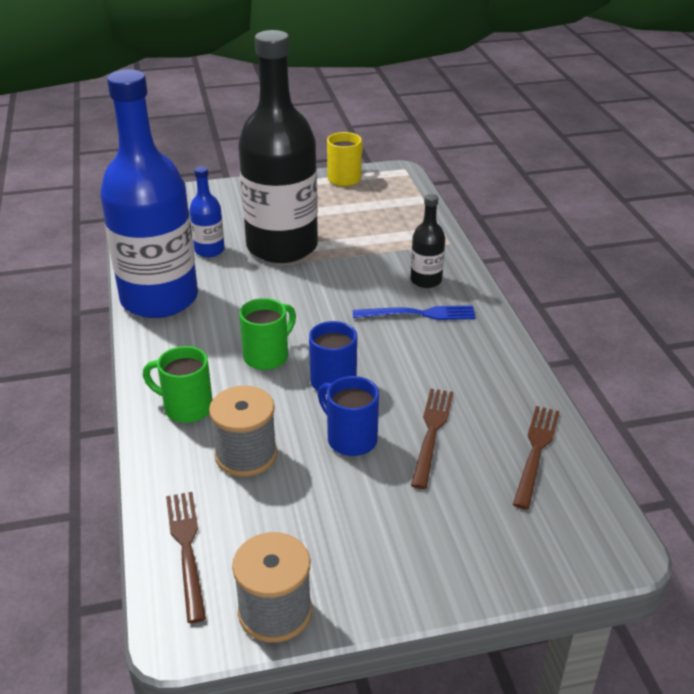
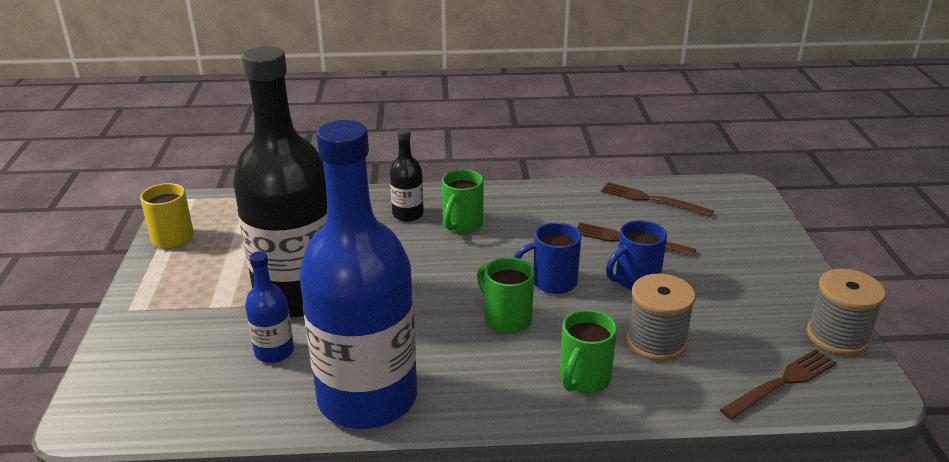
camera: 80 degrees left, 5 degrees down
brown fork [166,492,206,623] -> brown fork turned 150 degrees clockwise [720,349,837,419]
blue fork [352,305,476,320] -> green mug [442,169,484,234]

